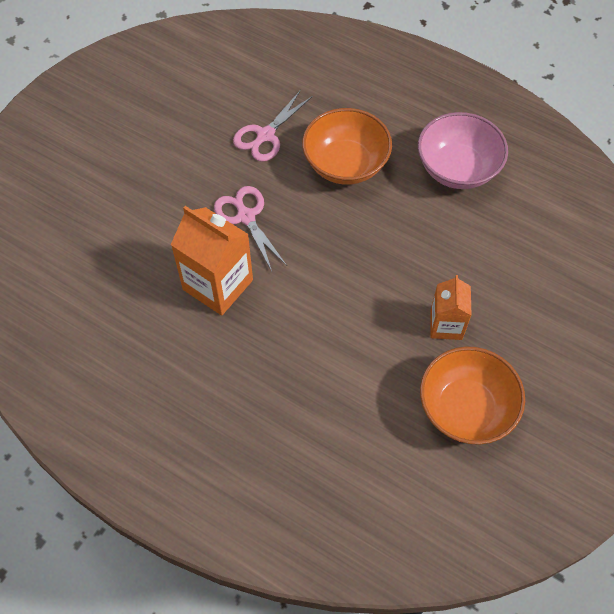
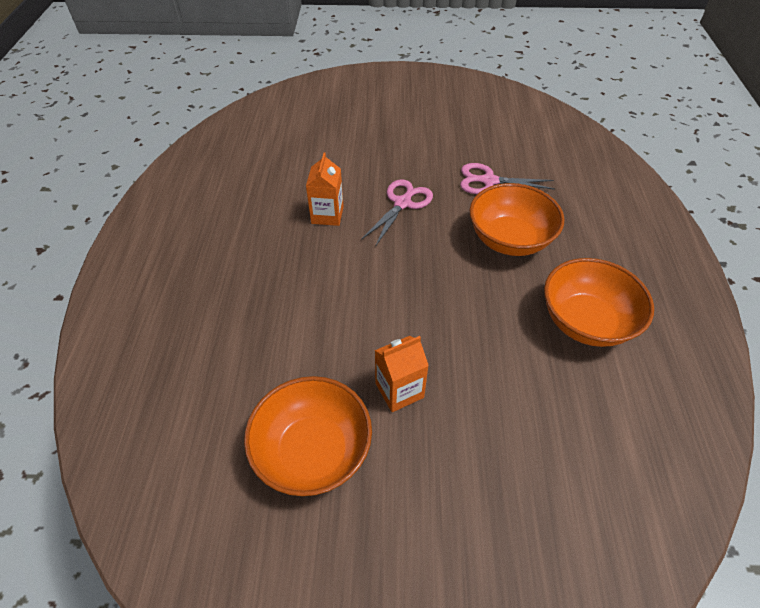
camera: 60 degrees right, 10 degrees down
orange carton [171,206,253,316] -> orange carton [306,152,344,226], size x0.61
pink bowl [418,112,508,189] -> orange bowl [544,258,654,347]

